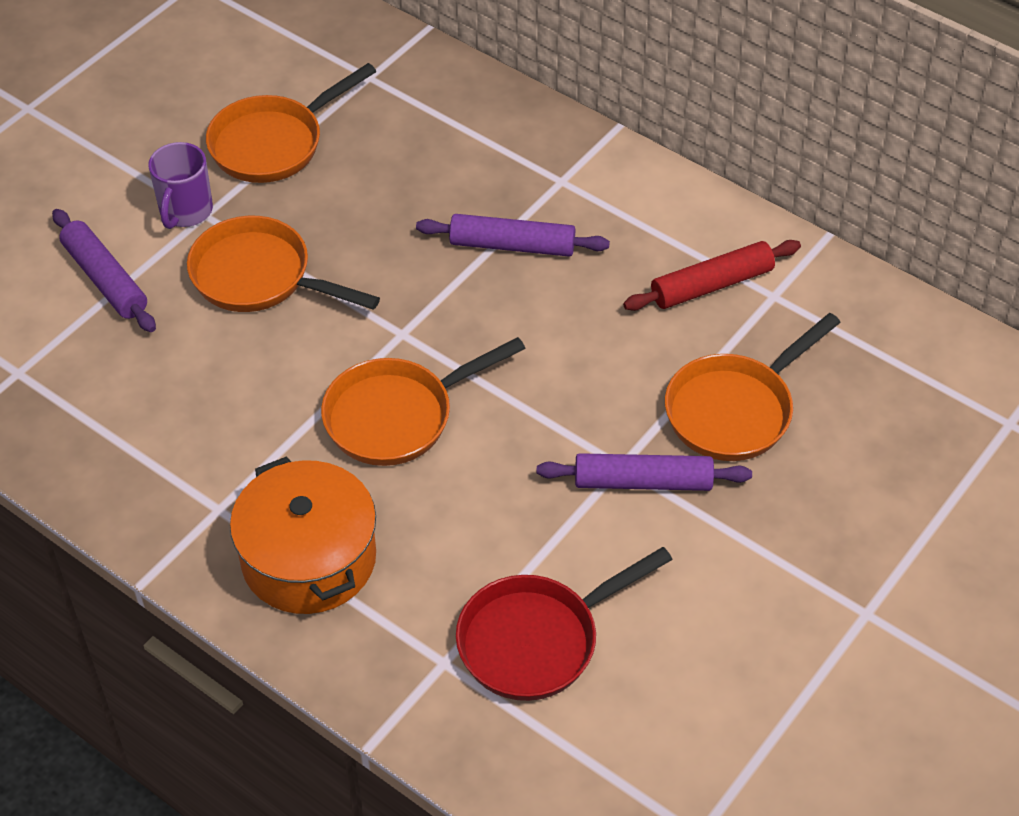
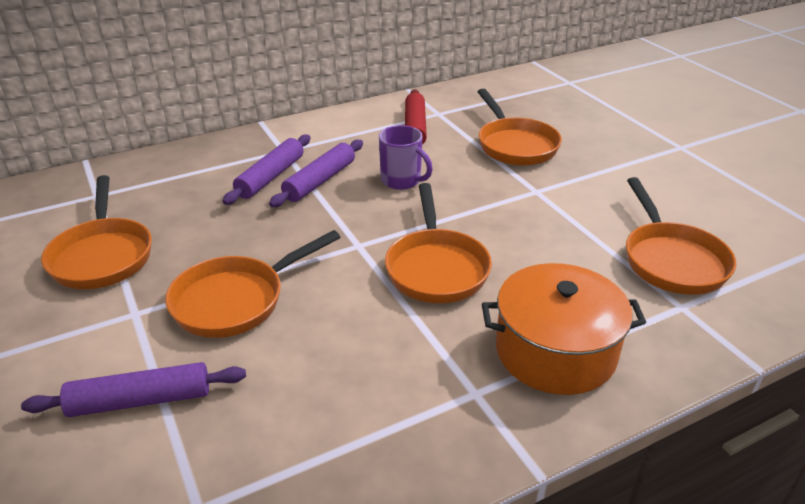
camera: 65 degrees left, 15 degrees down
purple mug [148,142,213,229] -> purple mug moved to [379,125,433,190]
red pan [456,547,673,701] -> orange pan [626,177,736,295]
purple rolling pin [537,453,752,491] -> purple rolling pin moved to [222,135,310,205]

